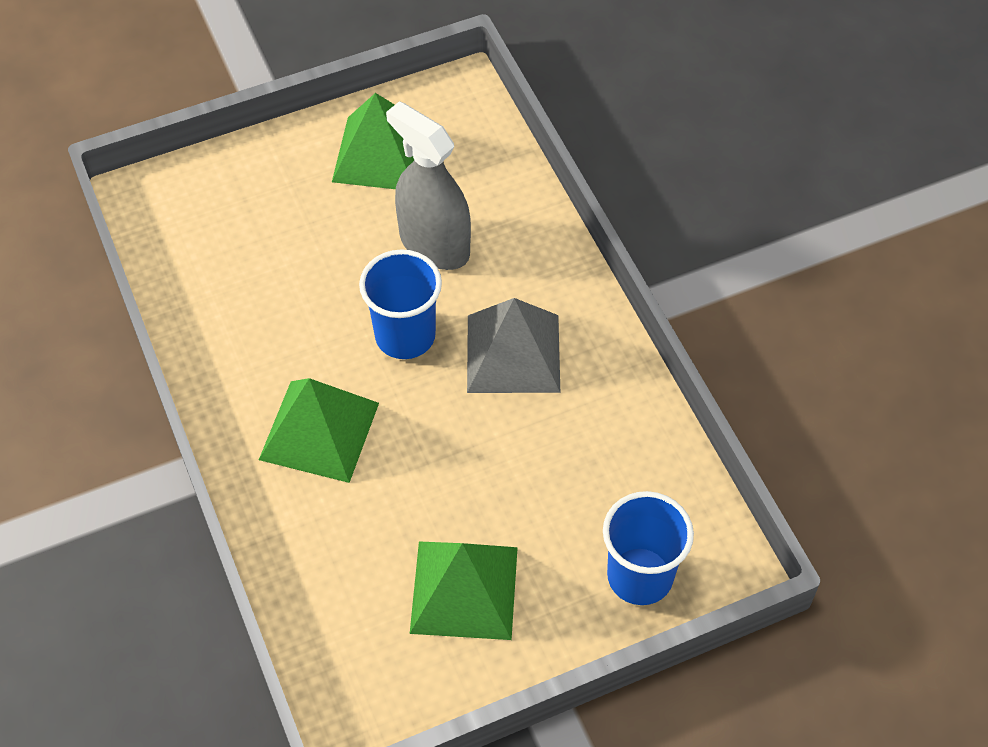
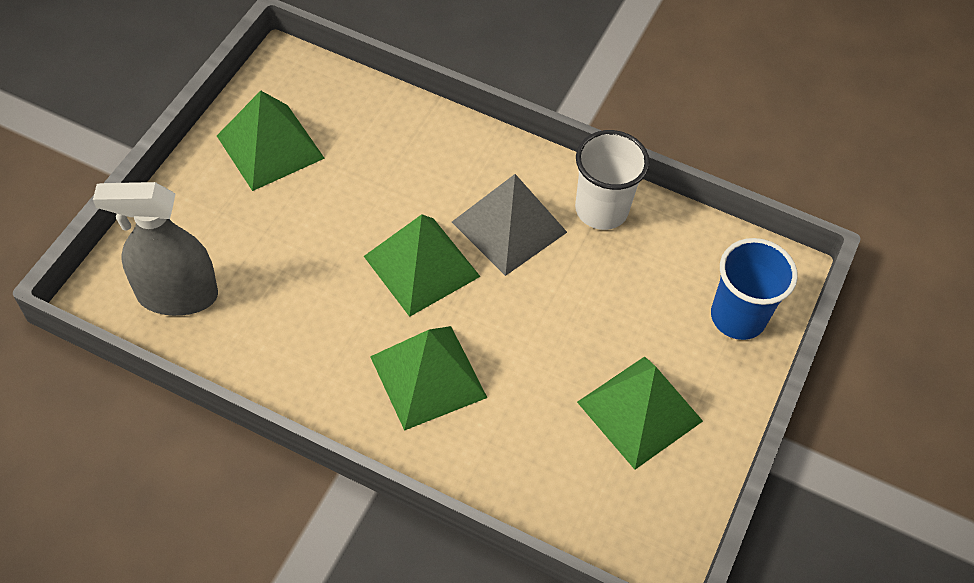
camera: 45 degrees left, 0 degrees up
blue cup [359,249,442,359] -> green pyramid [364,214,481,317]
grey spray bottle [386,101,471,270] -> grey spray bottle moved to [93,182,218,316]
none -> white cup [575,130,650,230]

